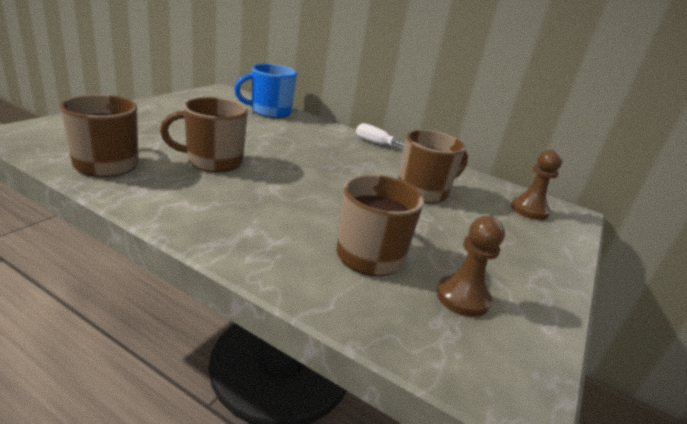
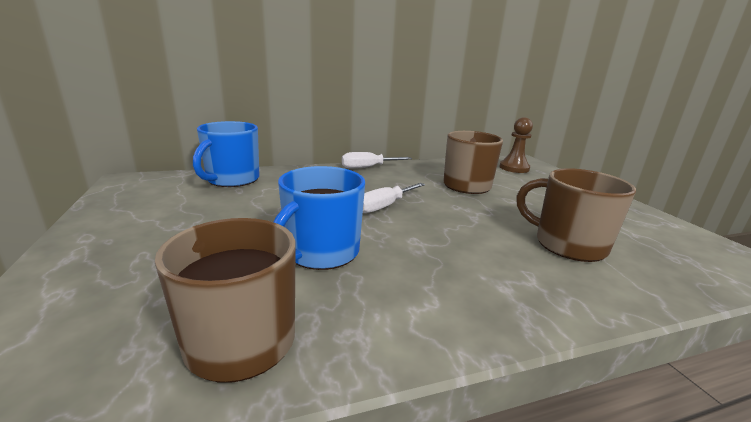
camera: 45 degrees left, 5 degrees down
brown mug [160,97,248,172] -> blue mug [274,166,365,270]
brown pawn [436,216,505,317] -> none
none -> white screwdriver [363,183,425,213]

